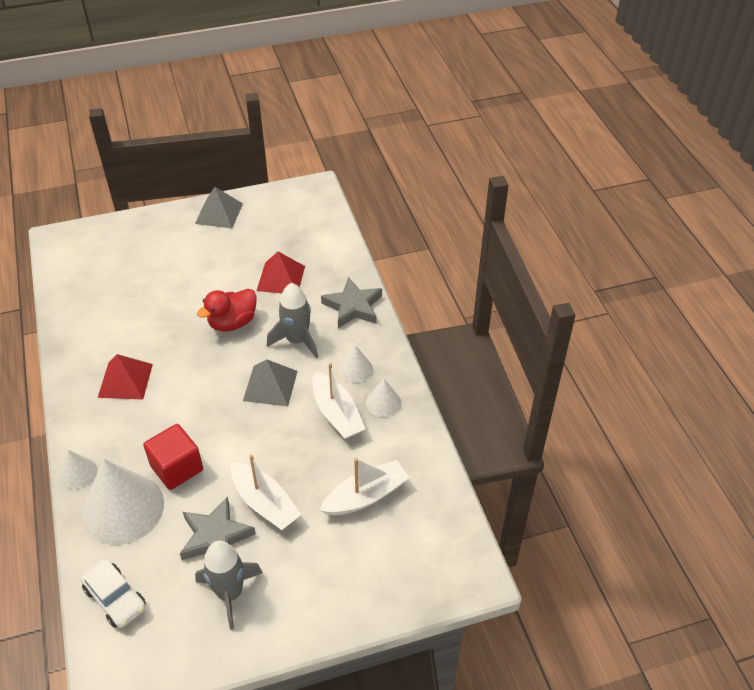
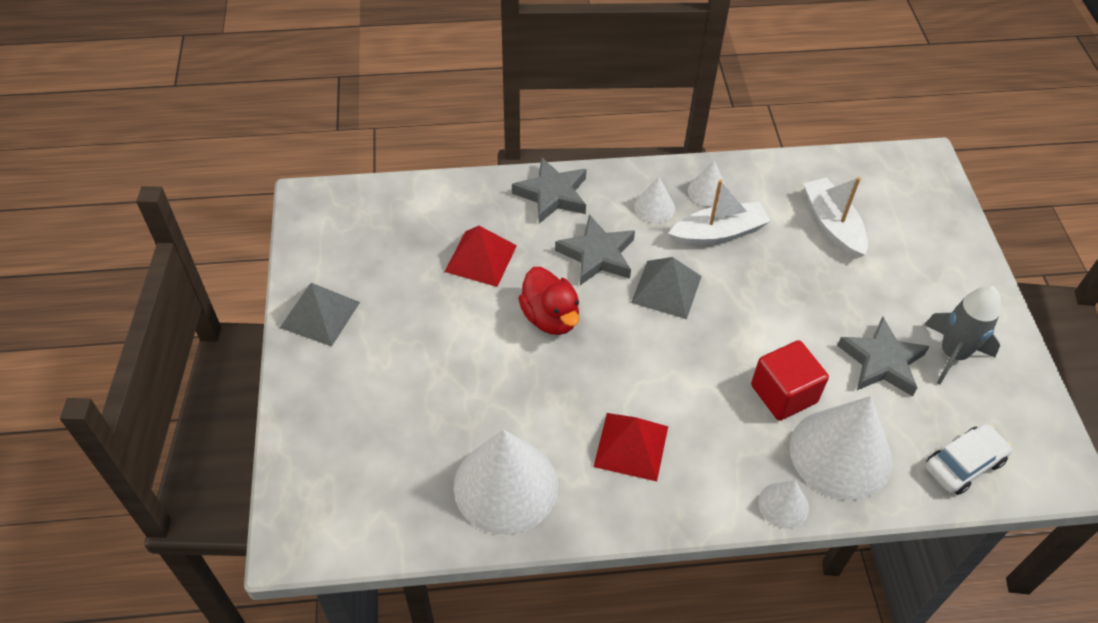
camera: 80 degrees left, 5 degrees up
white boat [231,454,302,530] -> none
grey rocket [267,283,318,358] -> grey star [555,214,635,285]
none -> white cone [454,429,558,535]

